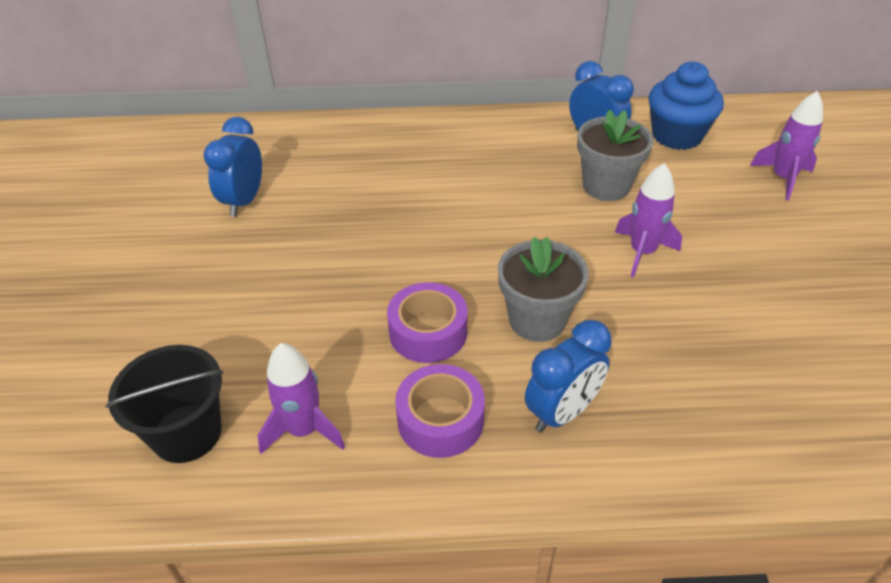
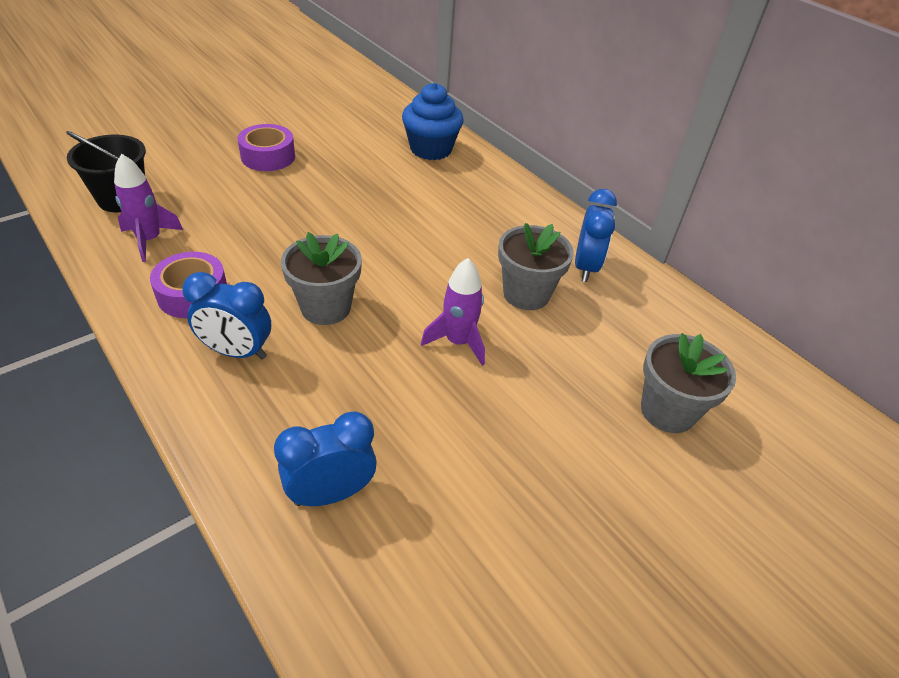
camera: 50 degrees right, 0 degrees up
blue clock [203,117,262,217] -> blue clock moved to [274,411,377,506]
purple tape [387,282,467,363] -> purple tape moved to [237,124,295,171]
blue cupcake [648,61,724,150] -> blue cupcake moved to [402,83,464,160]
purple rocket [750,91,823,200] -> grey flower pot [641,333,736,433]

